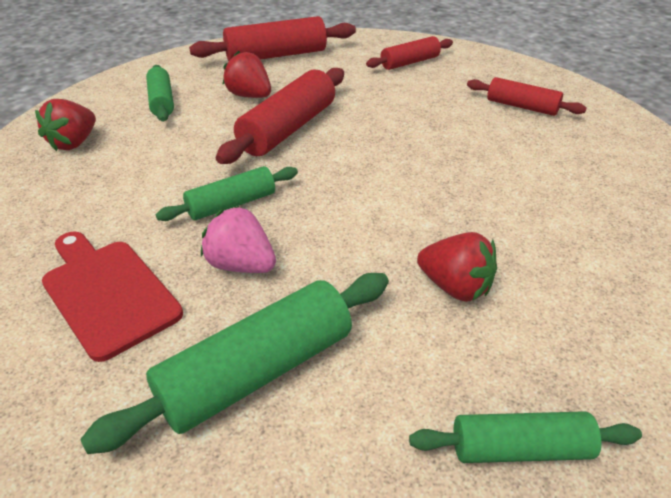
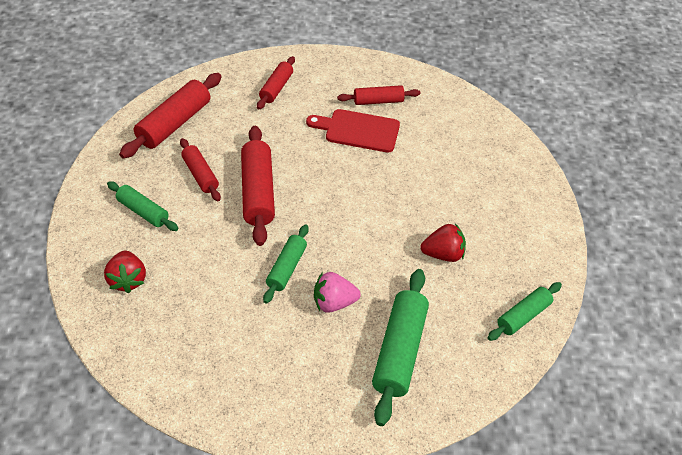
camera: 40 degrees left, 10 degrees up
red cutting board [42,231,183,362] -> red cutting board moved to [306,109,400,153]
red strawberry [223,51,271,98] -> red rolling pin [180,138,221,201]

